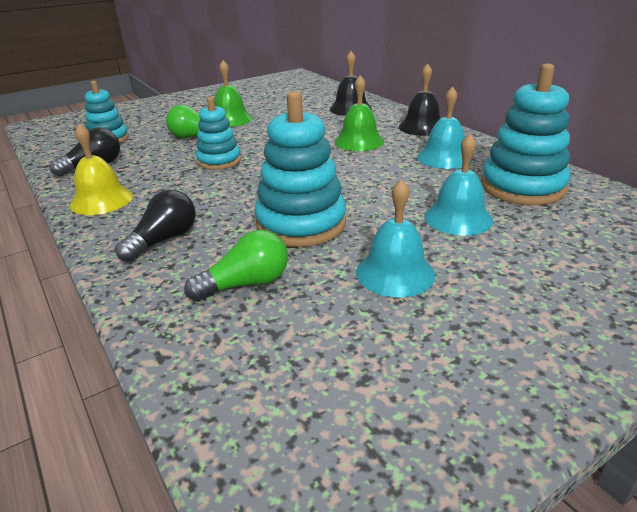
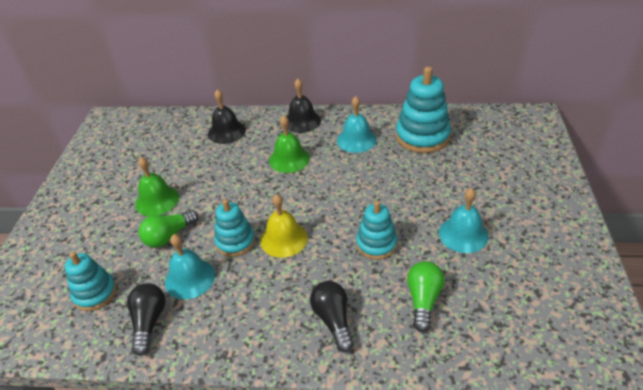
camera: 50 degrees left, 10 degrees up
yellow bell [70,123,133,215] -> yellow bell moved to [260,194,308,258]
turquoise stacking toy [255,91,346,247] -> turquoise stacking toy [356,201,397,260], size x0.62
turquoise bell [424,134,493,236] -> turquoise bell moved to [165,234,215,299]

